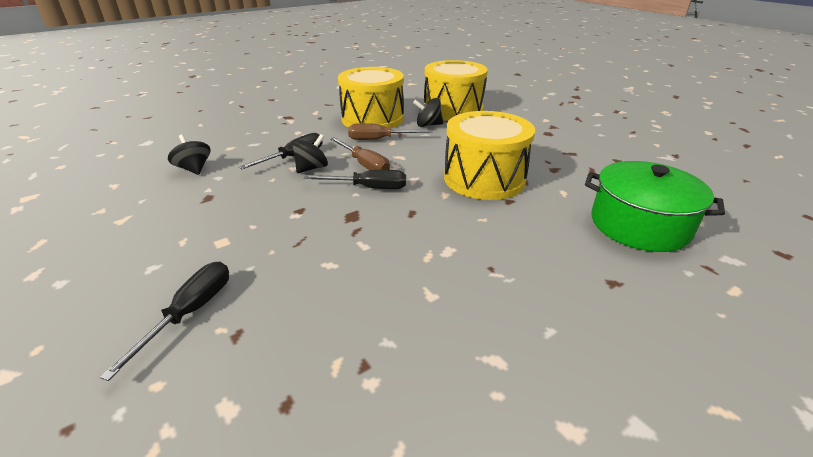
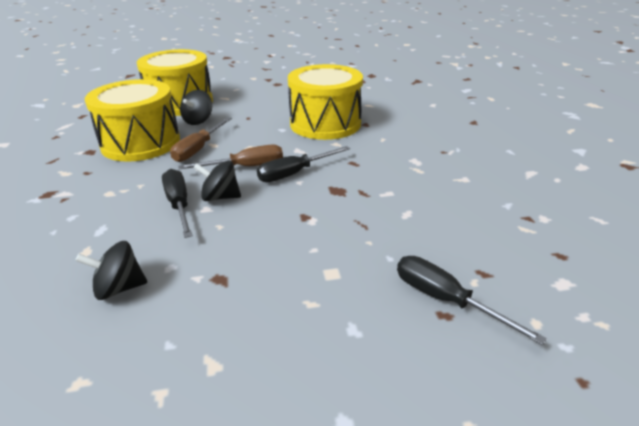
camera: 65 degrees left, 0 degrees up
black spinning top [292,134,328,173] -> black spinning top turned 60 degrees counterclockwise [193,161,241,201]
black screwdriver [304,170,406,189] -> black screwdriver turned 150 degrees counterclockwise [257,146,350,182]
green pot [585,161,725,252] -> none

